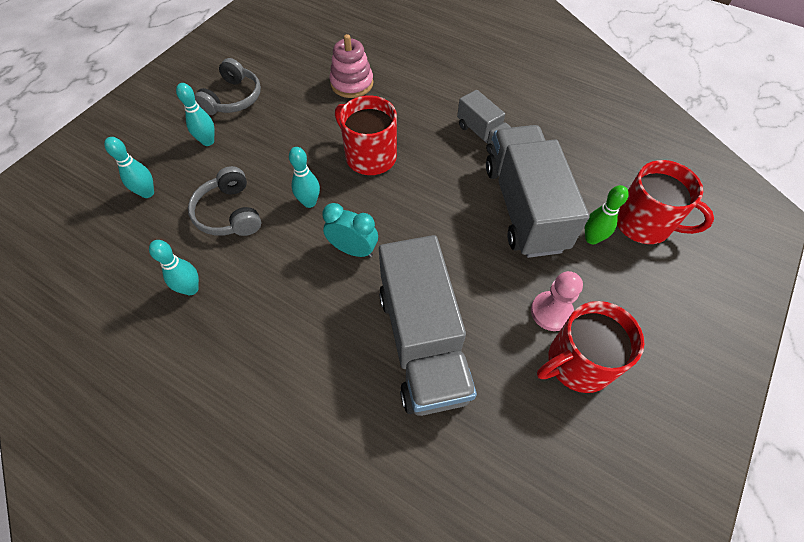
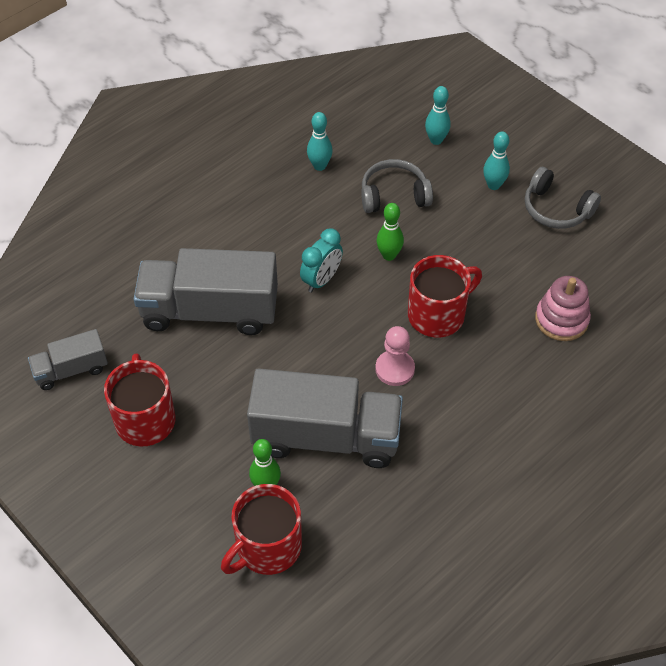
camera: 105 degrees right, 5 degrees down
turquoise bowling pin [289,147,320,208] -> green bowling pin [376,203,404,261]
grey truck [457,90,511,154] -> grey truck moved to [28,329,108,390]
pink pawn [531,271,583,331] -> pink pawn moved to [375,326,415,386]

